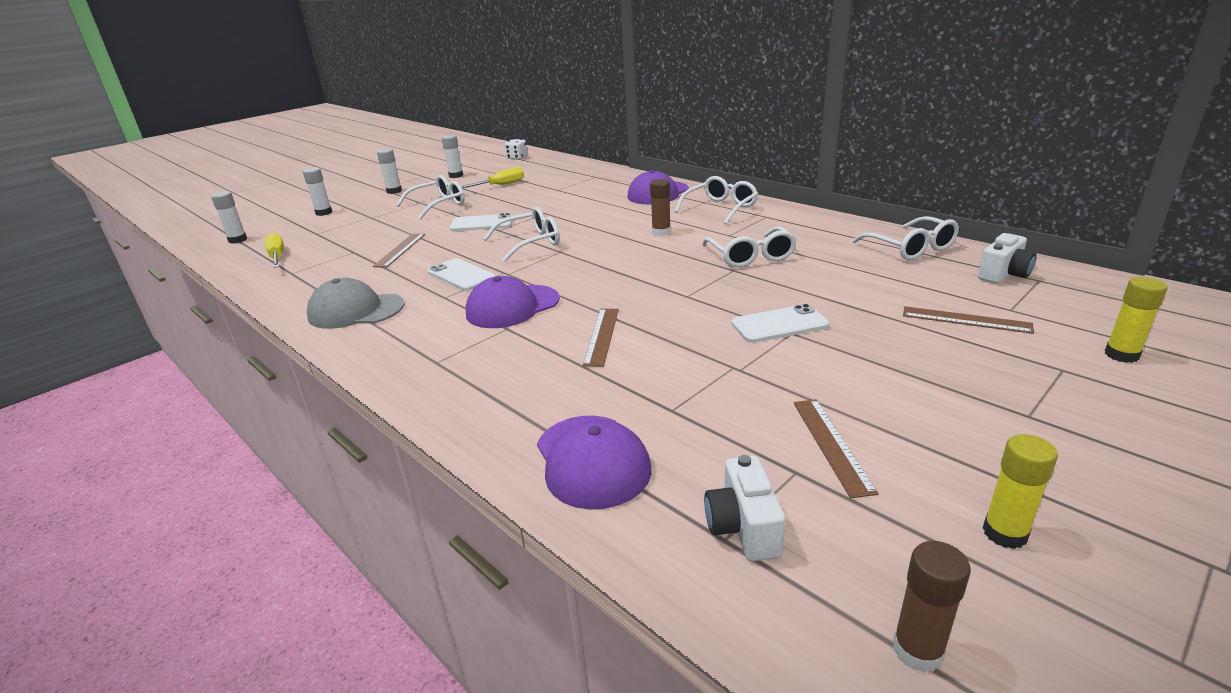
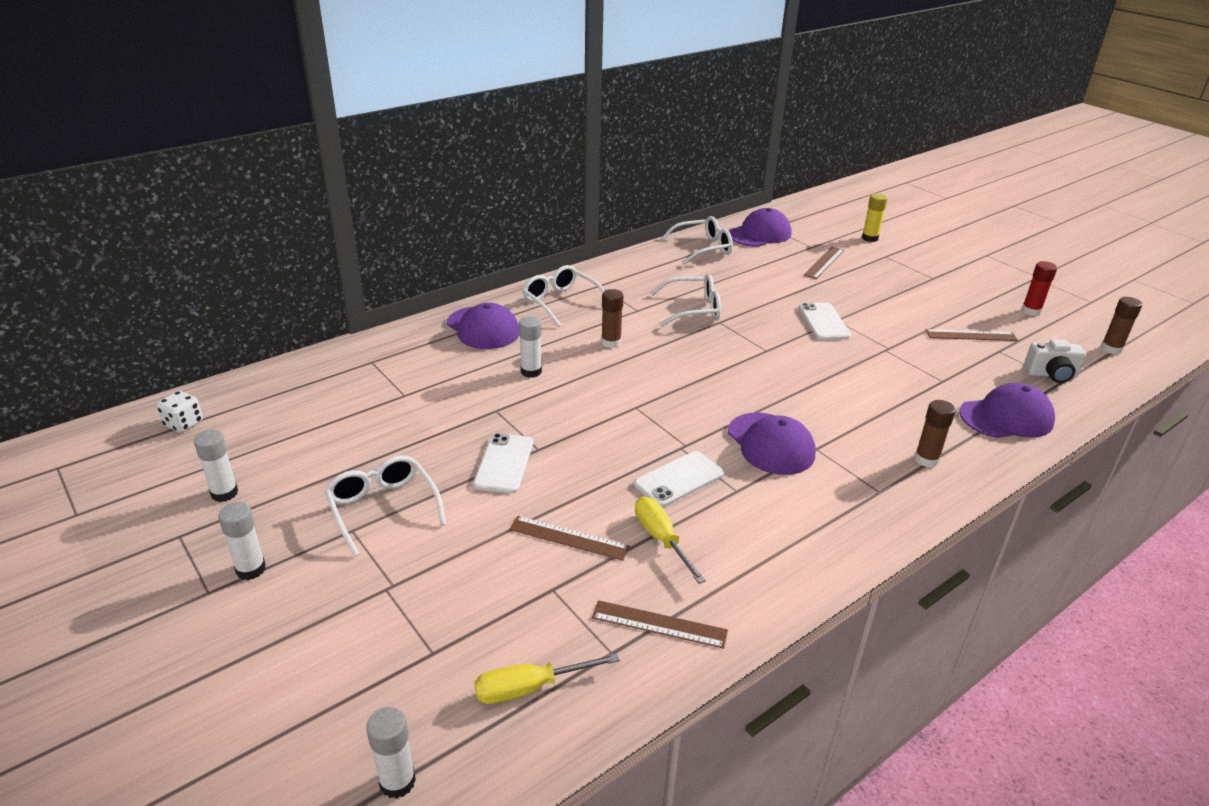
camera: 85 degrees left, 5 degrees up
white glue stick [303,167,332,216] -> white glue stick moved to [519,316,542,378]
grey cap [307,278,404,329] -> none
yellow screwdriver [461,167,524,188] -> yellow screwdriver moved to [635,496,706,584]
white glasses [483,207,560,262] -> none
brown ruler [583,309,619,367] -> brown ruler moved to [592,600,728,649]
white camera [978,233,1037,284] -> purple cap [729,208,791,247]
yellow glue stick [983,434,1058,549] -> red glue stick [1022,261,1057,316]
none -> brown glue stick [914,400,956,467]

